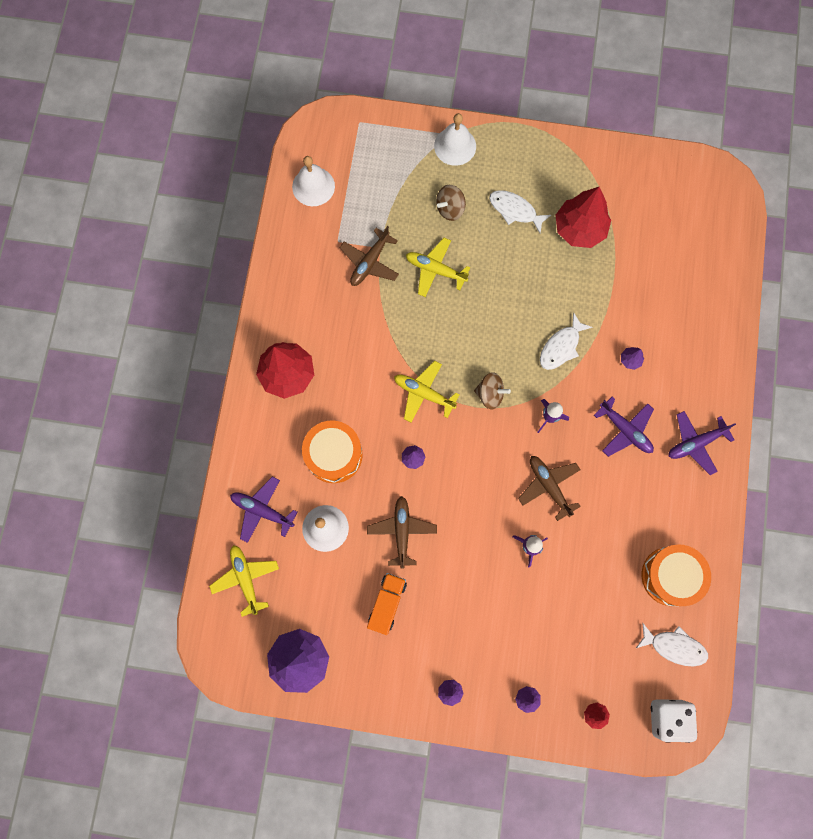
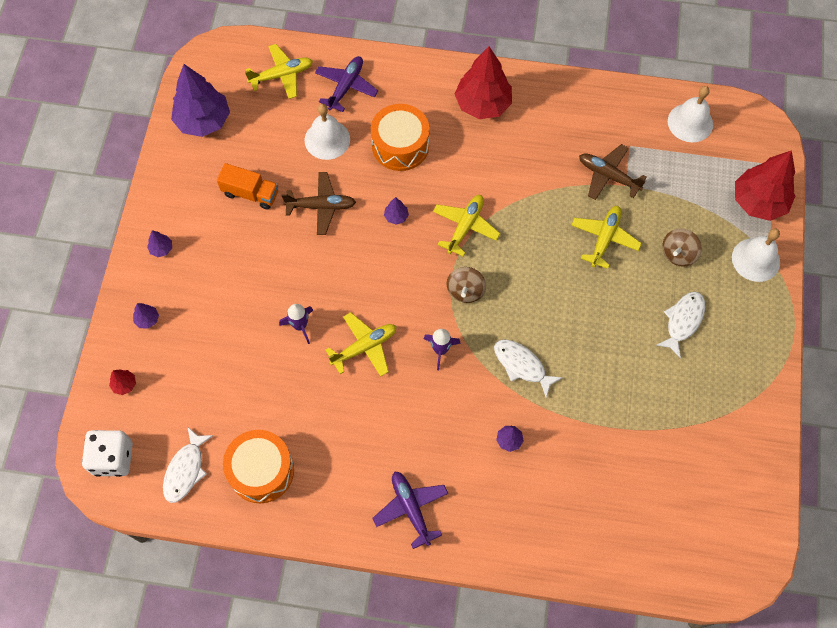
camera: 90 degrees right, 10 degrees down
brown spinning top [436,185,466,221] -> brown spinning top turned 105 degrees counterclockwise [662,228,702,267]
brown plane [518,456,581,521] -> yellow plane [325,312,396,377]
red tree [555,187,611,248] -> red tree moved to [735,150,795,221]
purple plane [594,397,654,457] -> none

